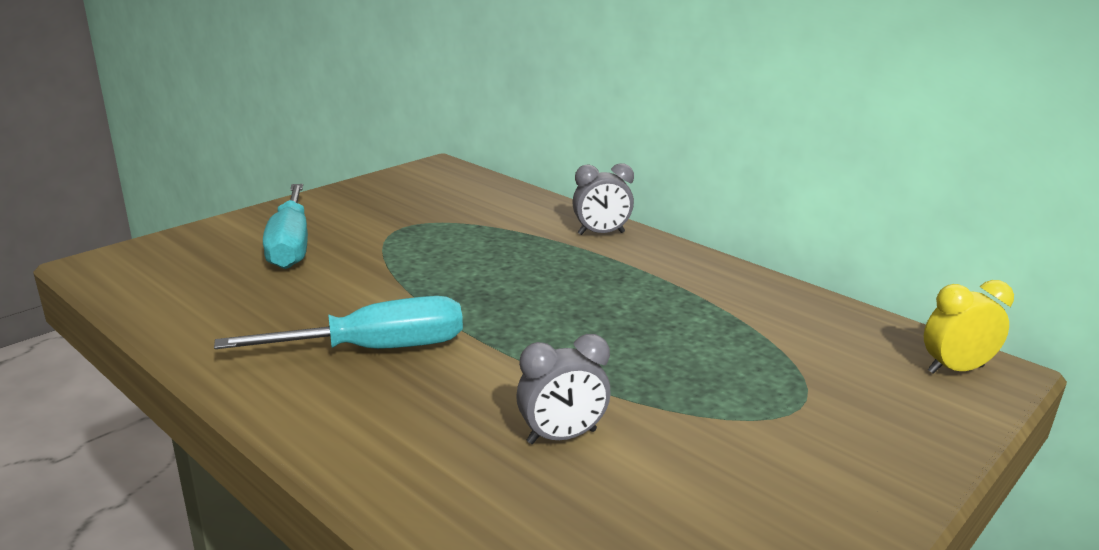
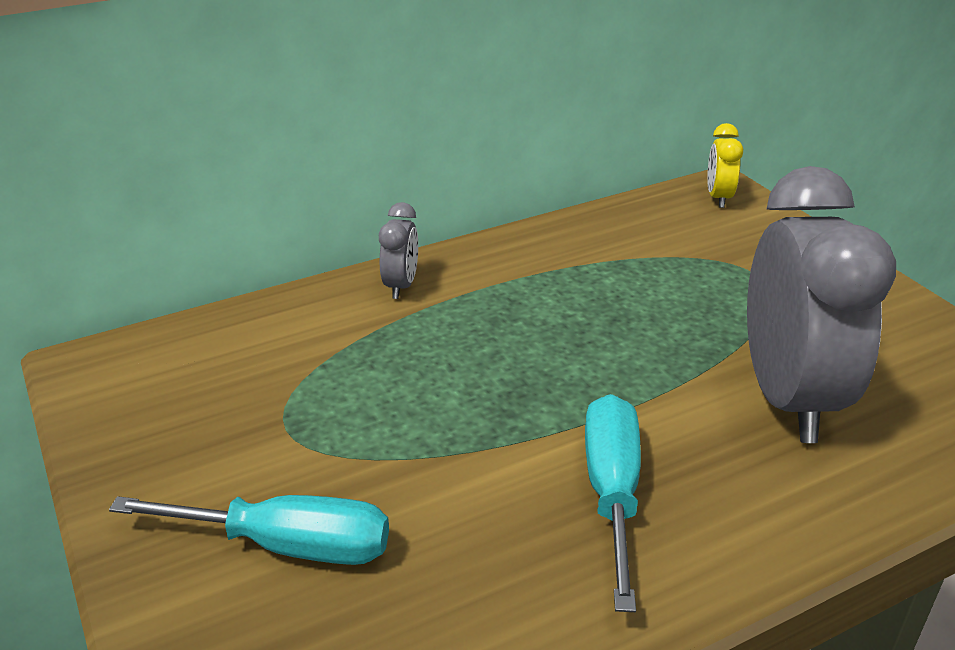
camera: 70 degrees left, 10 degrees up
grey clock [516,334,611,444] -> grey clock [747,166,896,443], size x2.34

